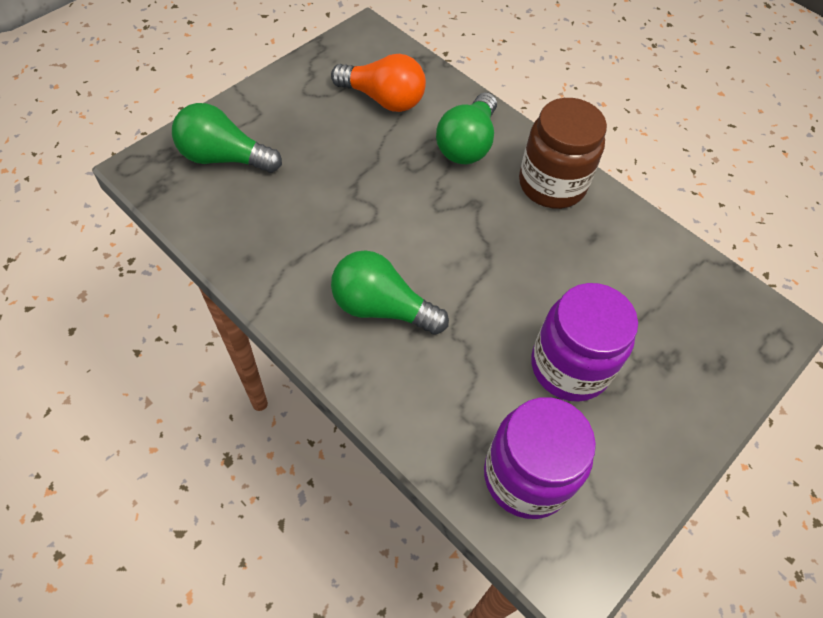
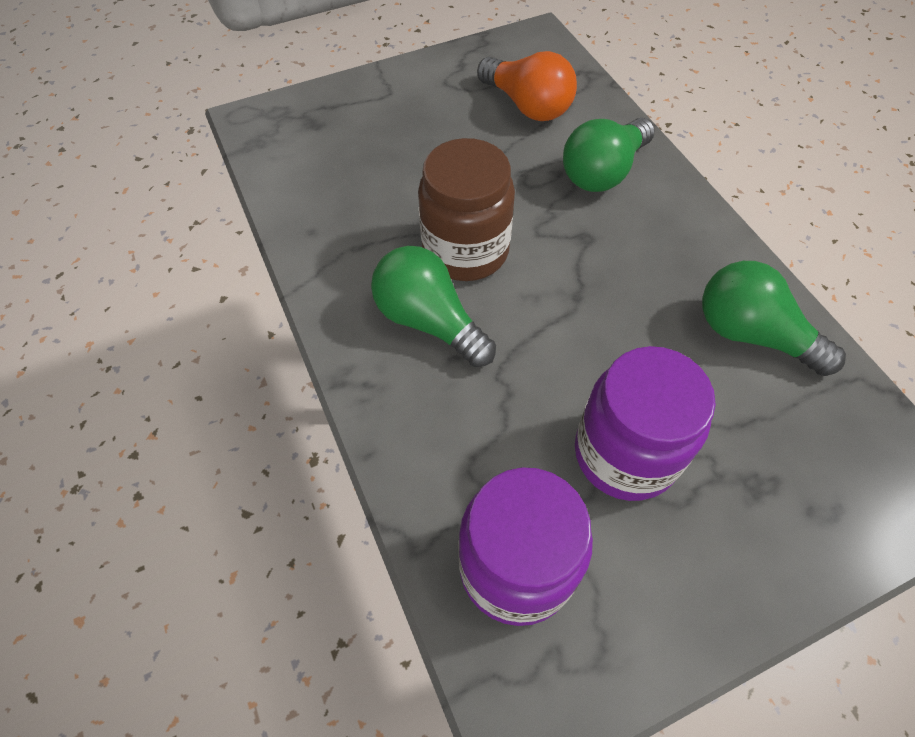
camera: 25 degrees right, 0 degrees up
green light bulb [172,103,282,173] -> green light bulb moved to [702,261,846,376]
brown jar [519,98,607,209] -> brown jar moved to [418,138,515,281]

